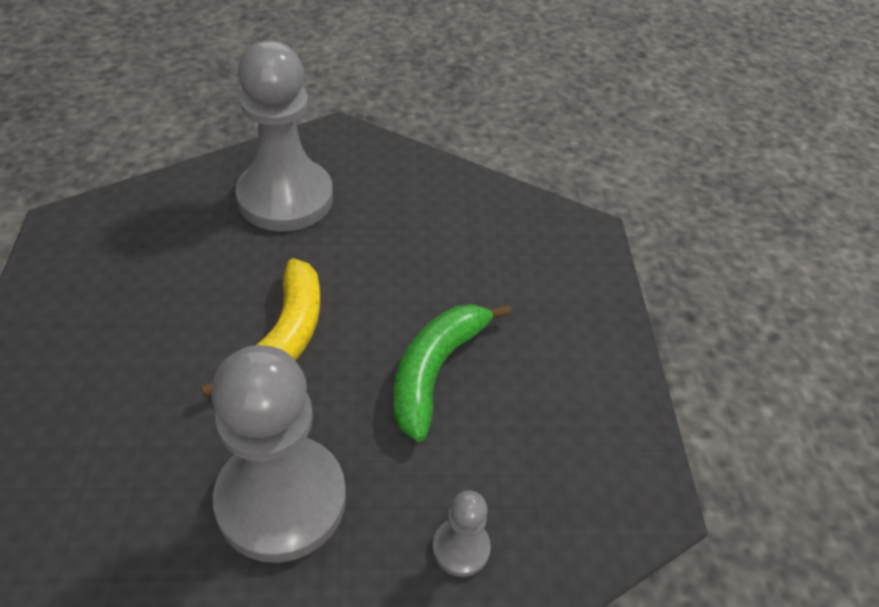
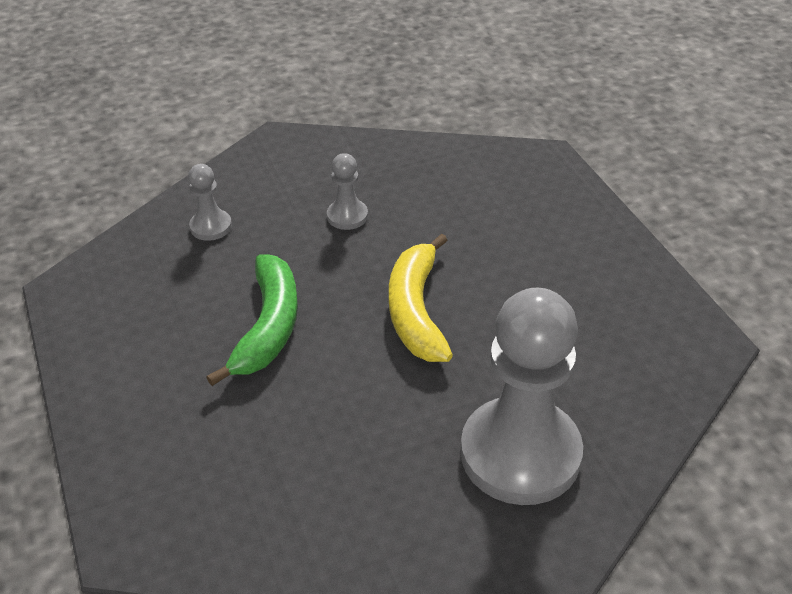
camera: 165 degrees right, 5 degrees down
grey pawn [211,345,346,563] -> grey pawn [327,153,368,230], size x0.44

